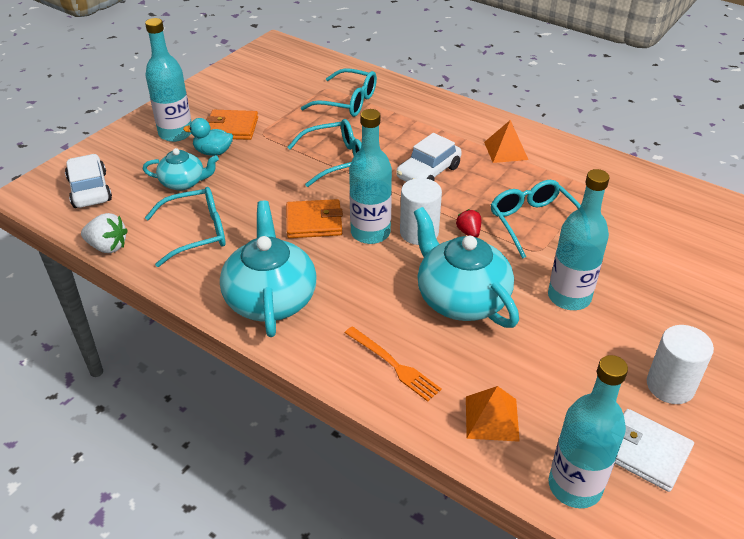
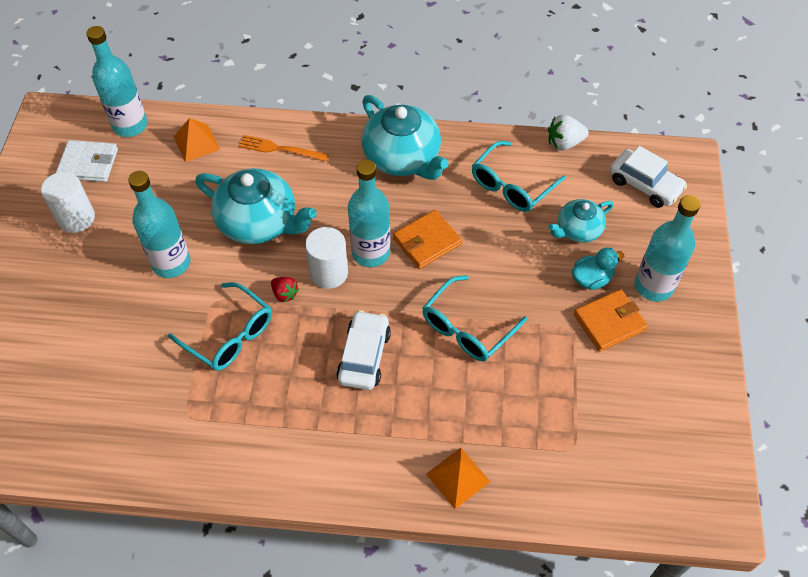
camera: 150 degrees right, 15 degrees up
turquoise glasses [301,68,377,117] -> none
orange pyramid [484,120,529,163] -> orange pyramid moved to [426,448,491,509]

